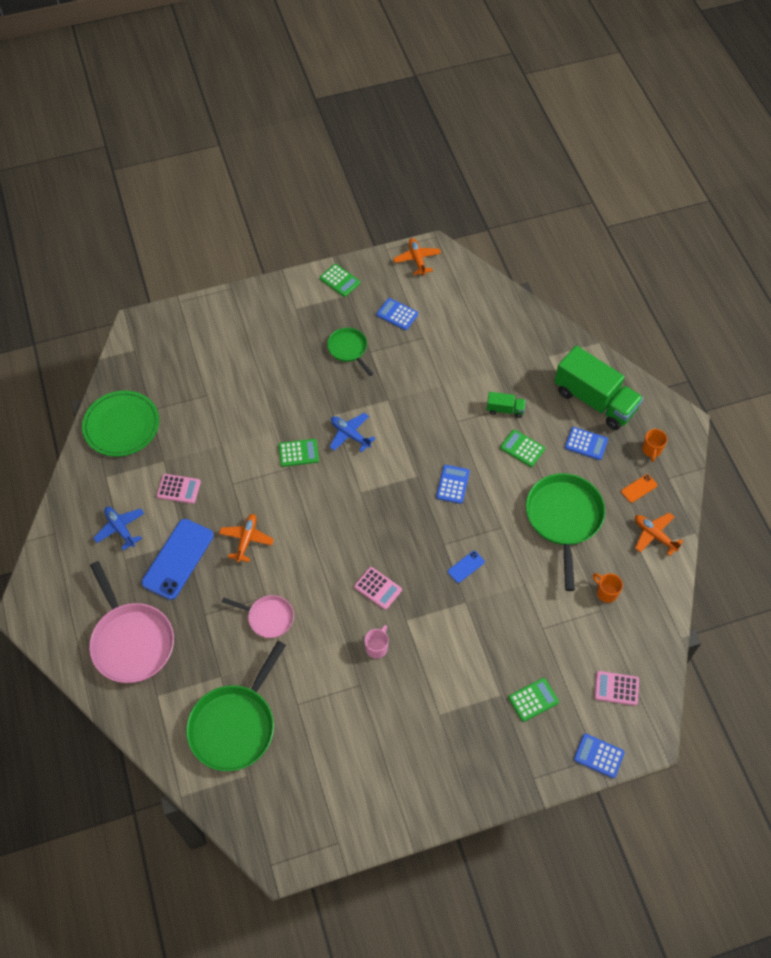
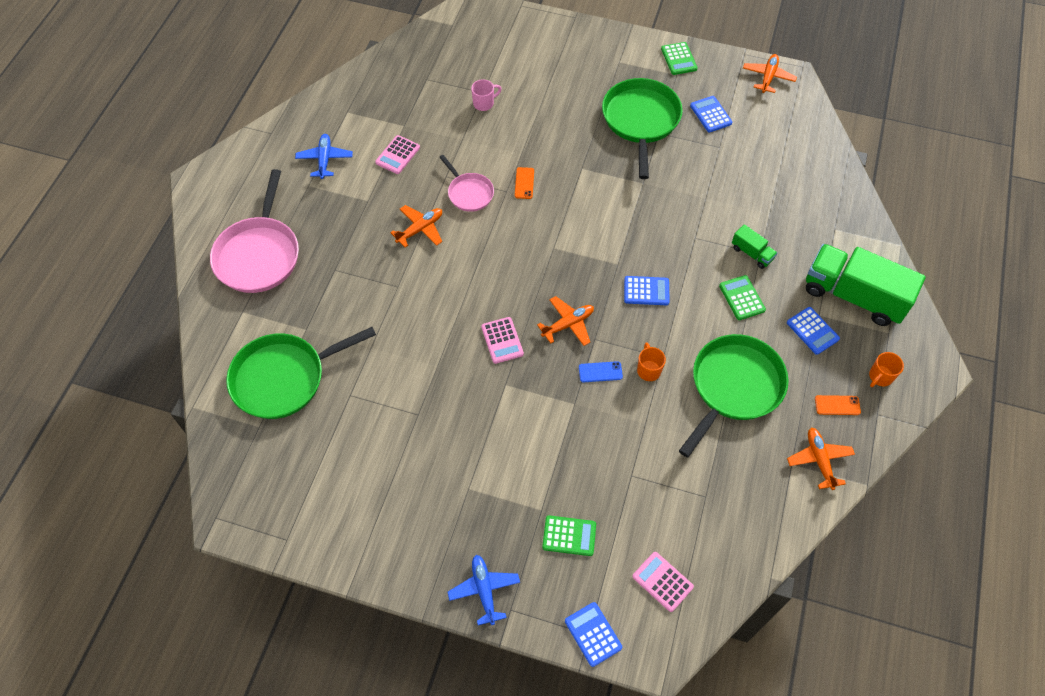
camera: 35 degrees right, 0 degrees up
green plate [82,391,159,457] -> none
blue phone [141,519,214,600] -> none
pink calculator [157,474,201,504] -> pink calculator turned 75 degrees clockwise [375,135,420,174]
pink pan [222,595,294,638] -> pink pan moved to [439,155,494,212]
green calculator [279,439,319,467] -> orange phone [515,167,534,199]
green pan [327,328,373,376] -> green pan [602,78,683,179], size x1.82
blue plane [330,413,376,452] -> blue plane moved to [448,555,520,625]
pink mug [364,625,389,659] -> pink mug moved to [471,79,502,111]
blue calculator [436,465,470,504] -> blue calculator turned 45 degrees clockwise [624,276,670,305]
green truck [554,346,644,430] -> green truck turned 135 degrees clockwise [806,244,926,326]
orange mug [593,573,623,603] -> orange mug moved to [637,342,666,381]
none -> orange plane [537,296,594,346]

